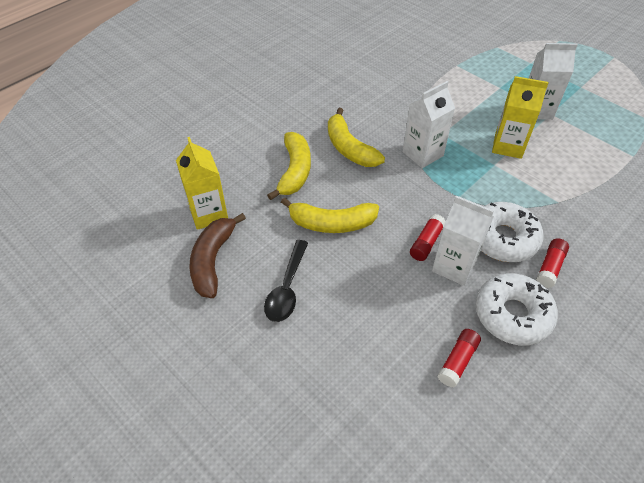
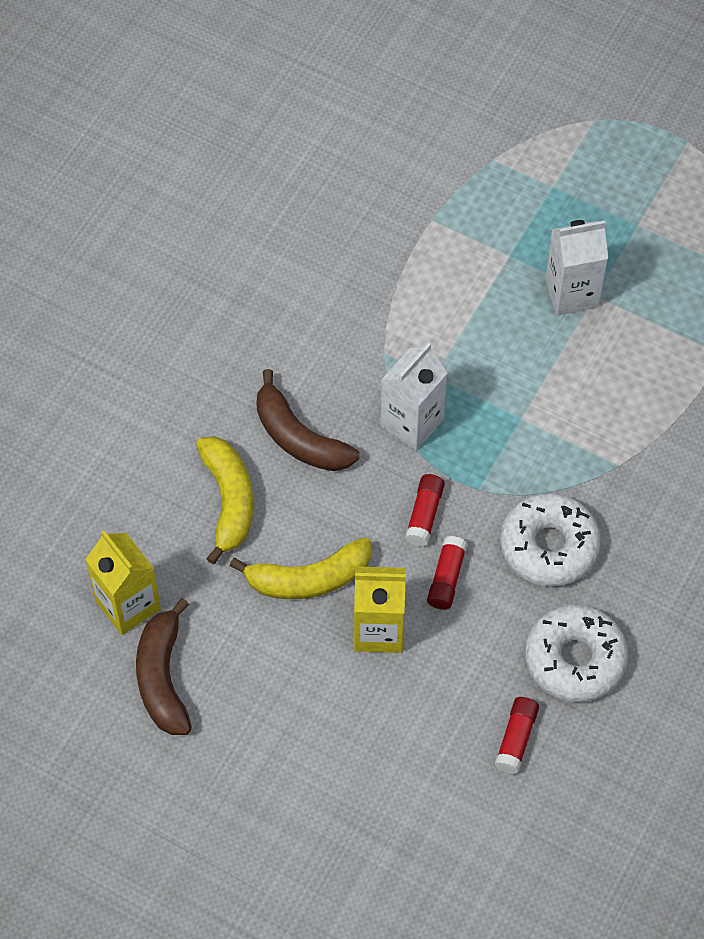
camera: 15 degrees left, 10 degrees up
black spoon [264,240,308,322] -> none
yellow banana [328,108,385,167] -> brown banana [256,369,359,471]
white carton [432,195,494,286] -> none
yellow carton [492,76,549,159] -> yellow carton moved to [354,566,406,653]
red glue stick [536,238,569,288] -> red glue stick moved to [405,474,445,547]

